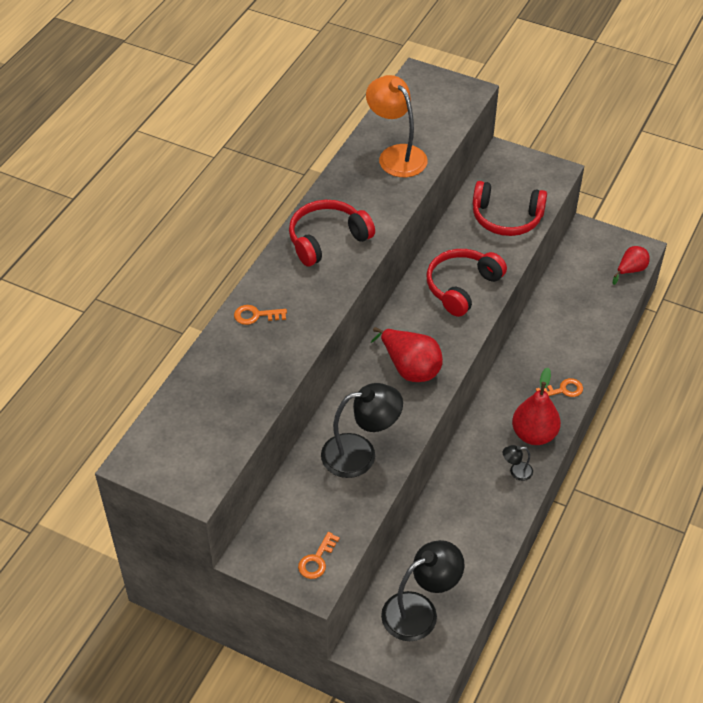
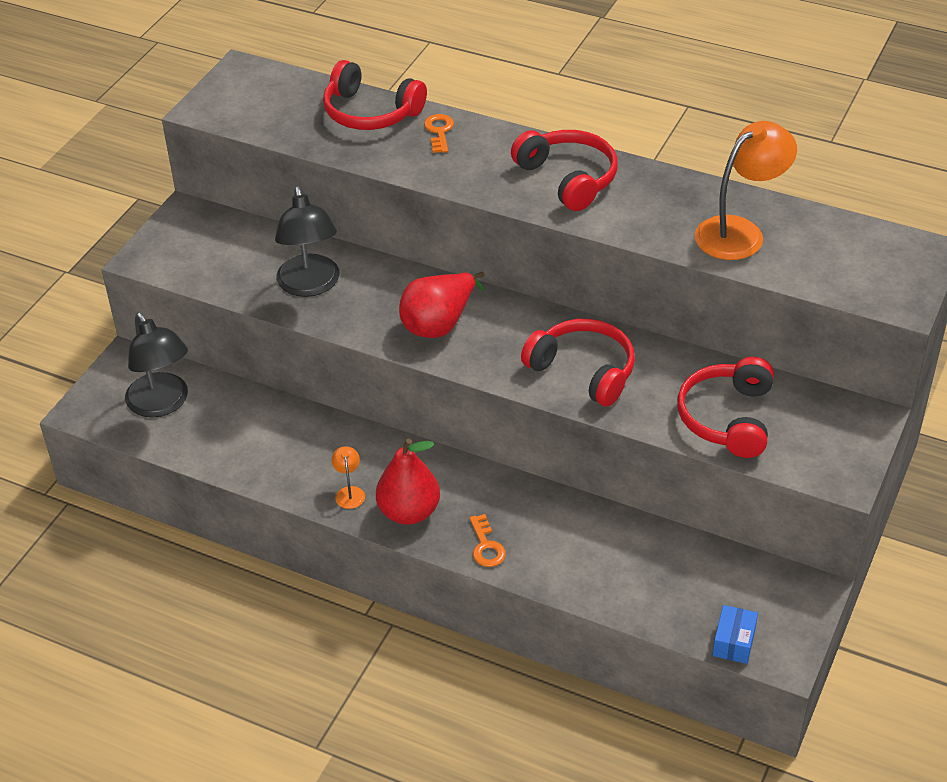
camera: 90 degrees right, 5 degrees down
orange key [298,532,340,579] -> none
black lamp [503,445,533,481] -> orange lamp [332,446,365,509]
red pear [613,246,650,285] -> blue box [712,605,758,664]
none -> red headphones [323,60,427,130]

